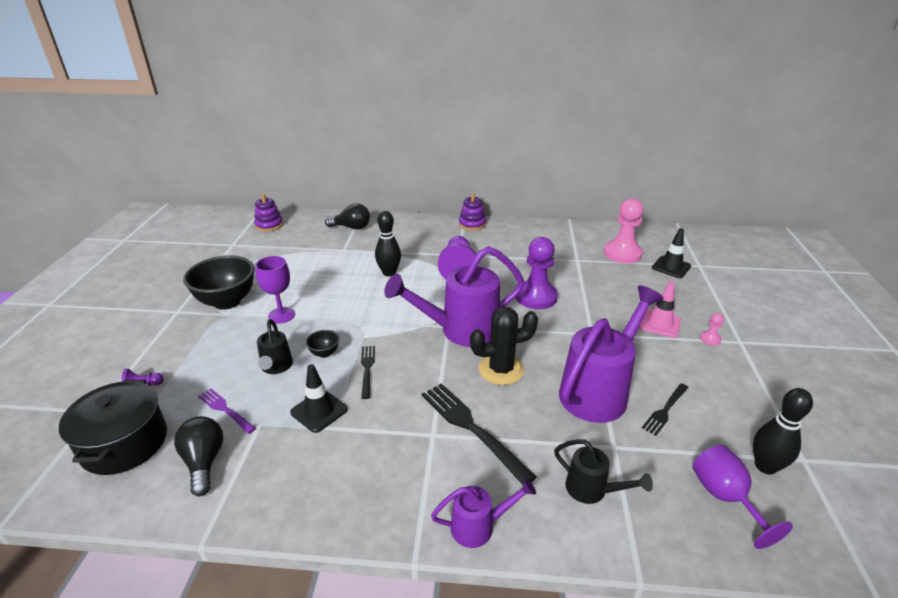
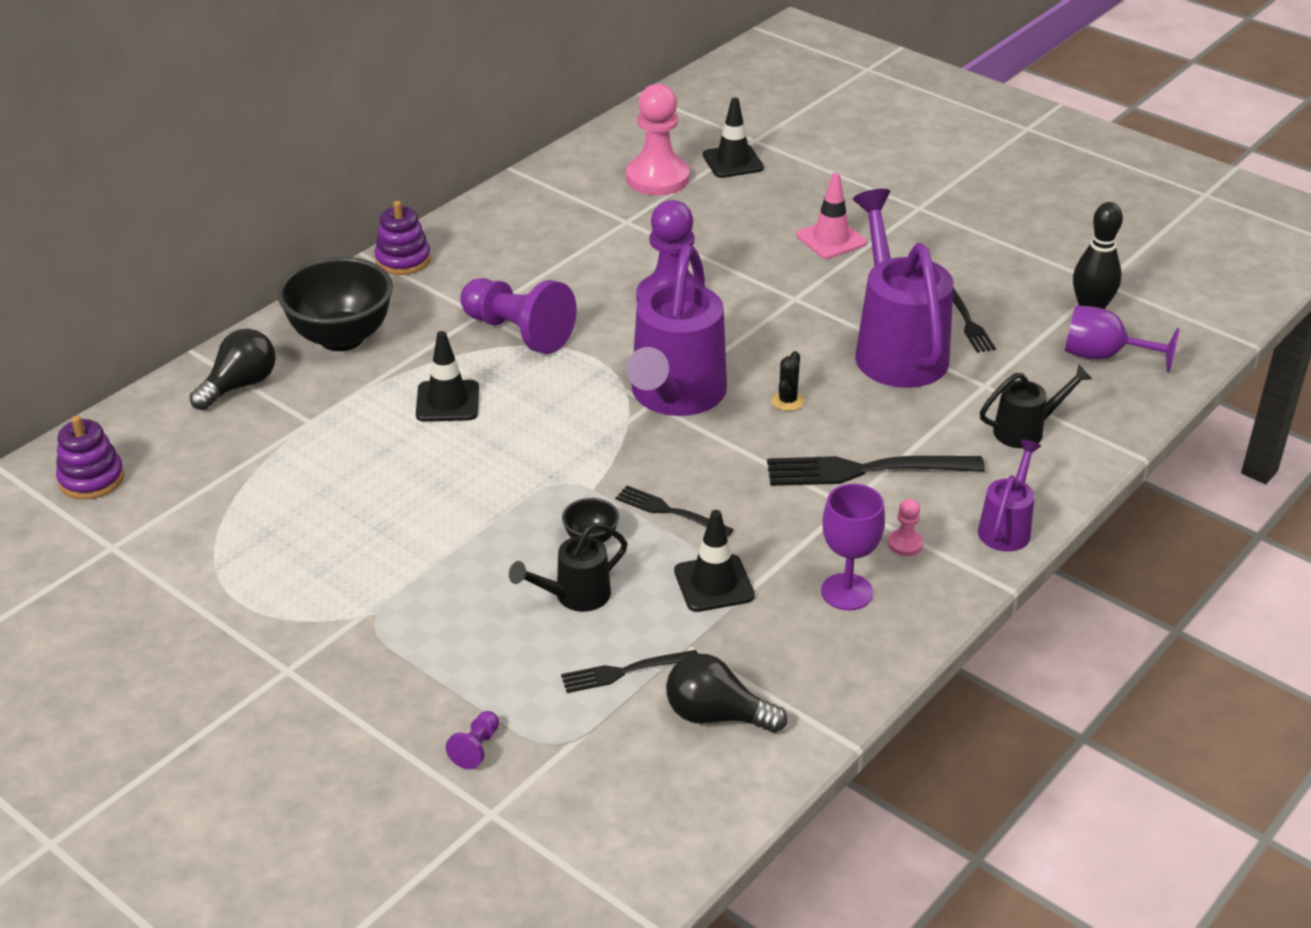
camera: 55 degrees left, 5 degrees up
black pot [59,380,167,475] -> none
black bowl [183,255,254,310] -> black bowl moved to [277,257,393,351]
purple fork [198,389,256,434] -> black fork [561,650,698,693]
purple goblet [255,256,295,324] -> purple goblet moved to [821,484,885,610]
black watering can [257,319,293,374] -> black watering can turned 120 degrees clockwise [509,523,627,612]
black bowling pin [375,211,401,277] -> black traffic cone [416,331,479,422]
black cactus [470,307,538,385] -> black cactus [771,351,804,411], size x0.47
pink pawn [700,313,724,346] -> pink pawn moved to [888,499,923,556]

